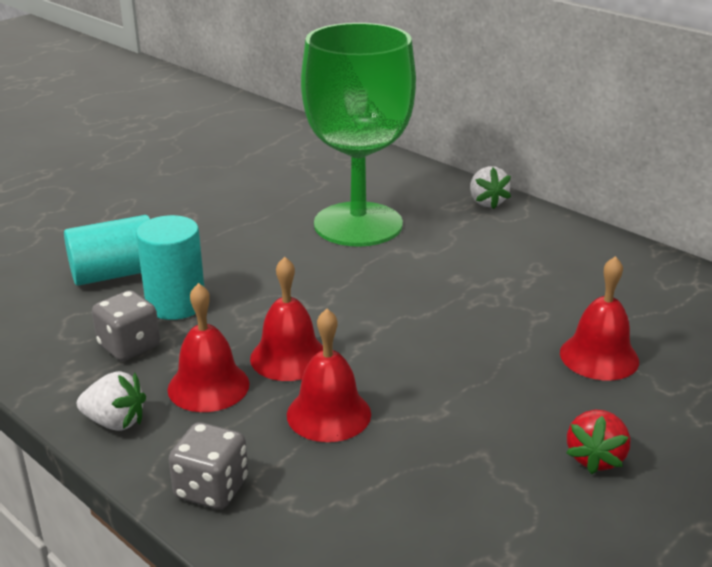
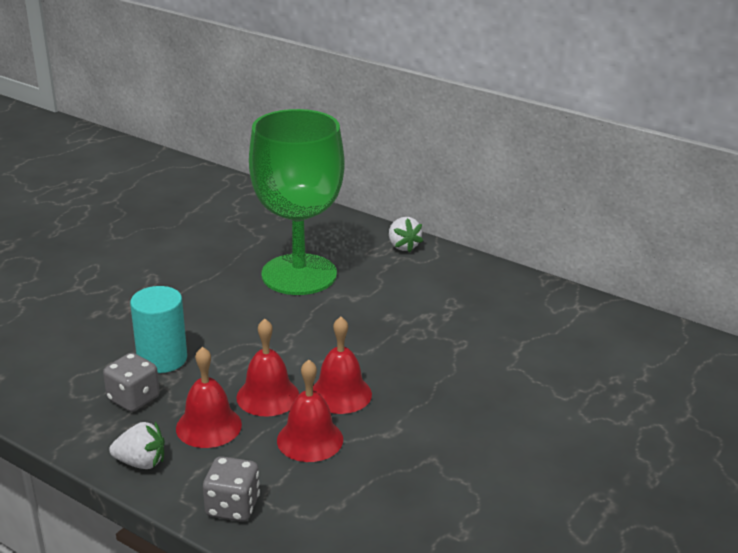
camera: 10 degrees left, 0 degrees up
turquoise cylinder [64,215,150,286] -> none
red bell [560,256,639,380] -> red bell moved to [313,317,372,414]
red strawberry [566,410,630,474] -> none

